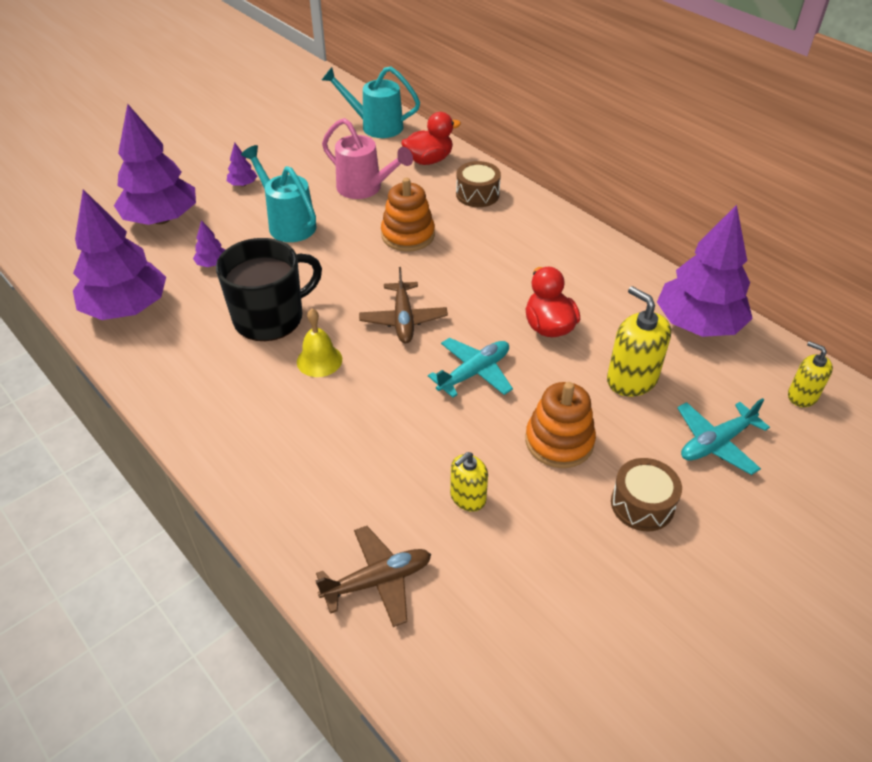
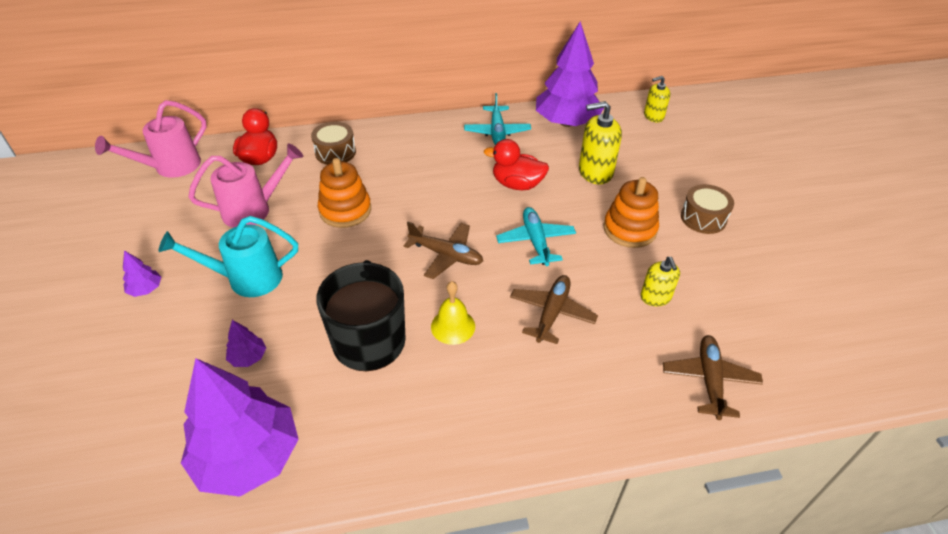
camera: 60 degrees left, 0 degrees up
purple tree [114,104,196,225] -> none
turquoise watering can [322,66,420,138] -> pink watering can [95,100,207,178]
turquoise plane [677,398,770,475] -> turquoise plane moved to [464,93,531,145]
none -> brown plane [510,275,598,344]

